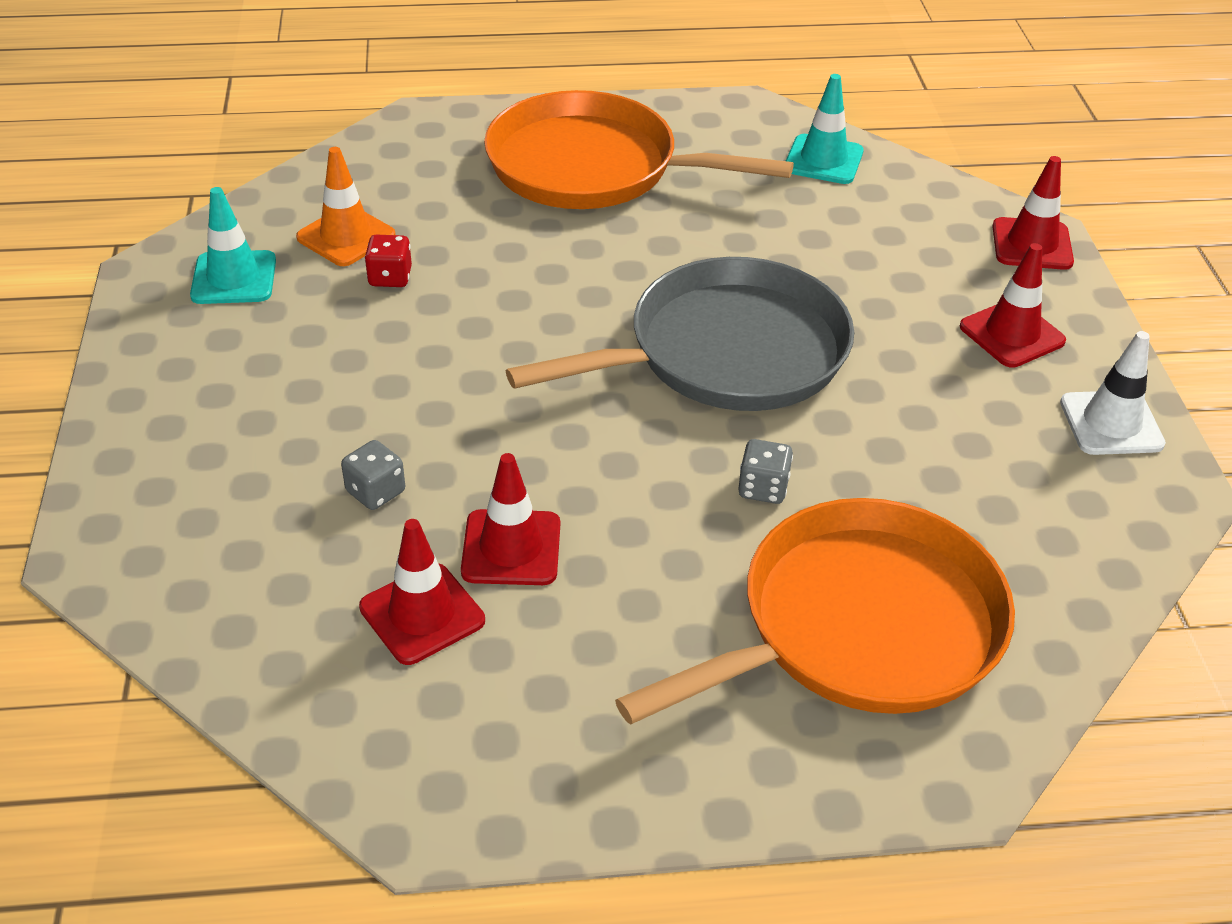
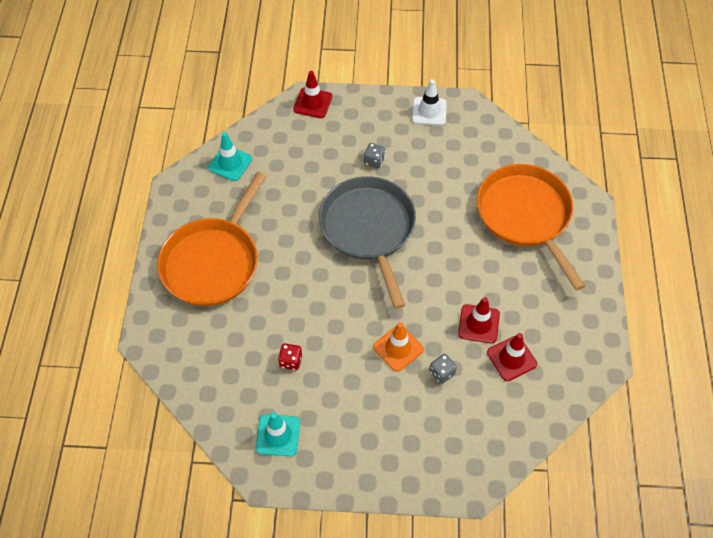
camera: 80 degrees left, 15 degrees up
orange traffic cone [296,147,396,266] -> orange traffic cone moved to [373,322,424,372]
grey dice [738,439,793,504] -> grey dice moved to [364,143,385,169]
red traffic cone [960,243,1066,368] -> none

